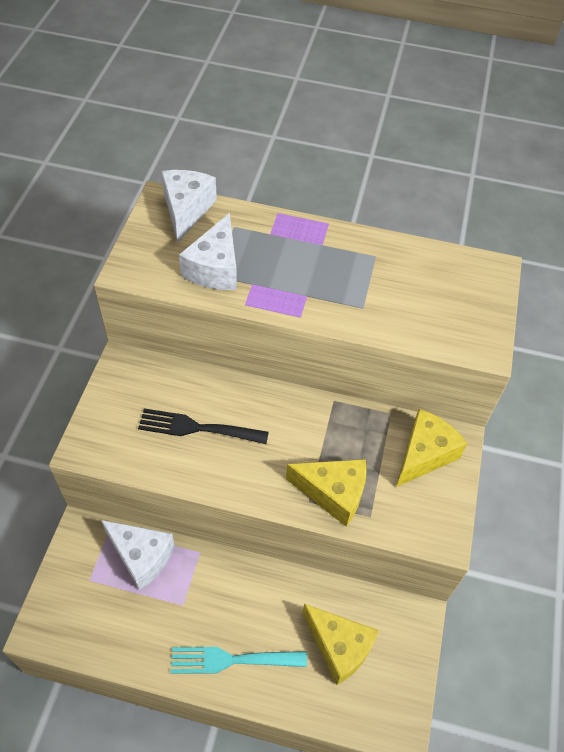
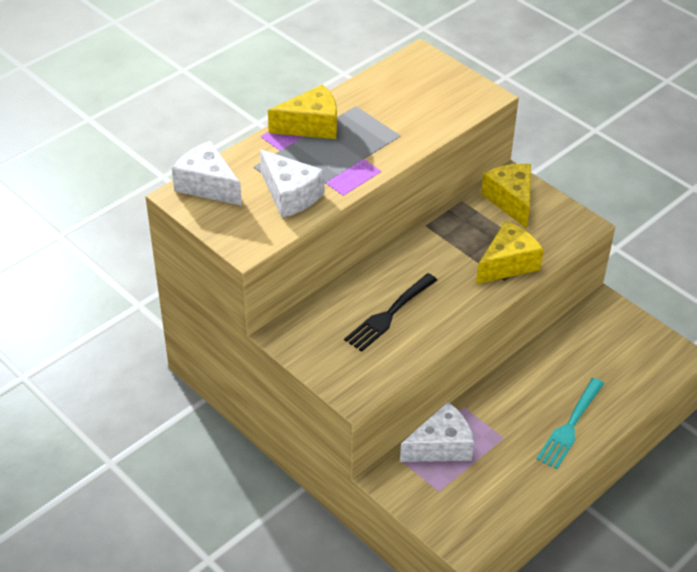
camera: 55 degrees left, 10 degrees down
yellow cheese [302,604,379,685] -> yellow cheese moved to [268,84,337,139]

